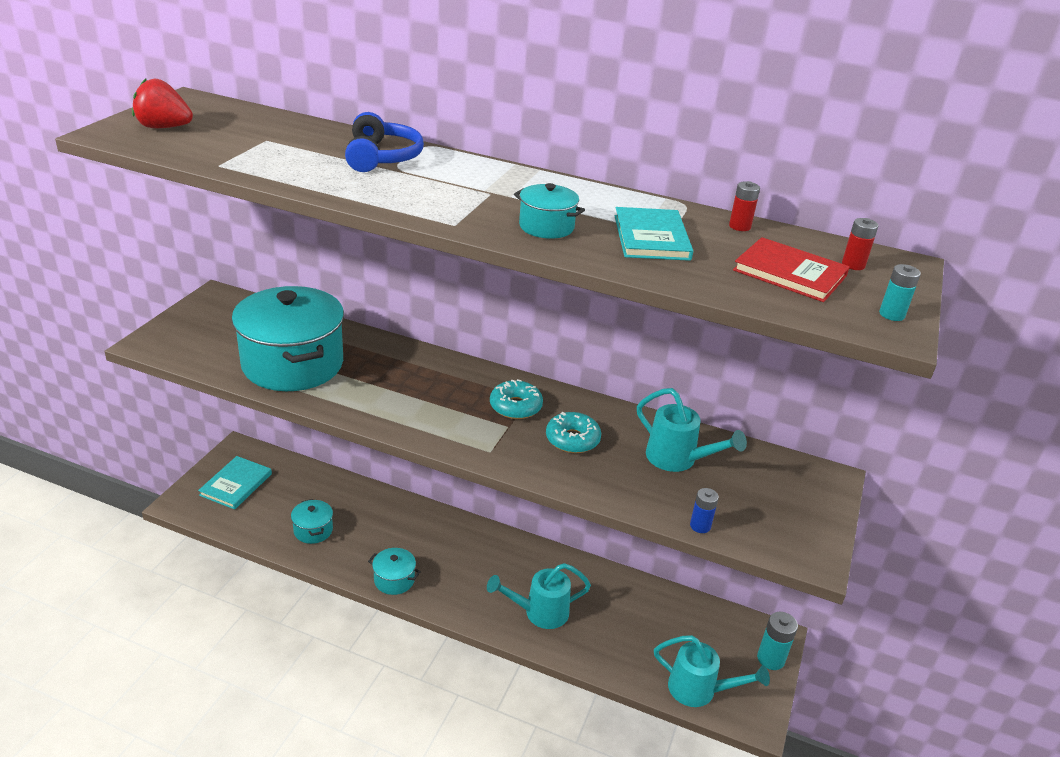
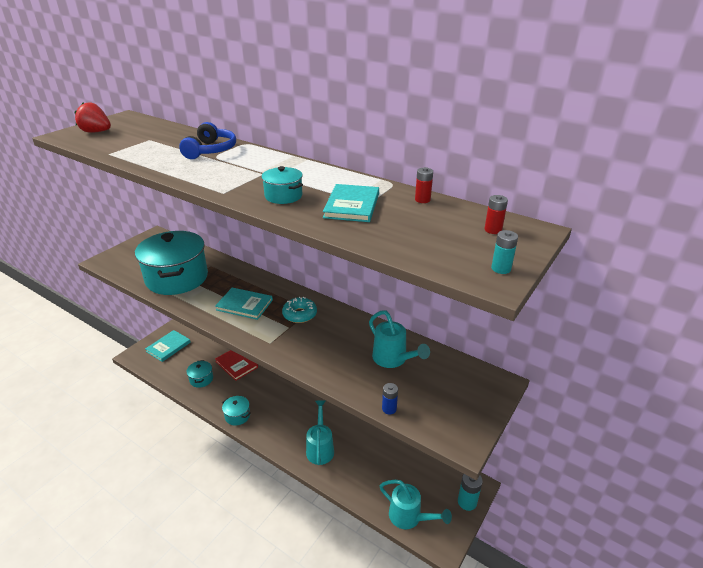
camera: 15 degrees right, 0 degrees up
turquoise watering can [487,563,591,629] -> turquoise watering can turned 90 degrees clockwise [306,401,334,465]
turquoise donut [546,412,601,453] -> none
red book [733,237,850,302] -> red book moved to [215,350,258,381]
none -> turquoise book [215,288,273,320]

